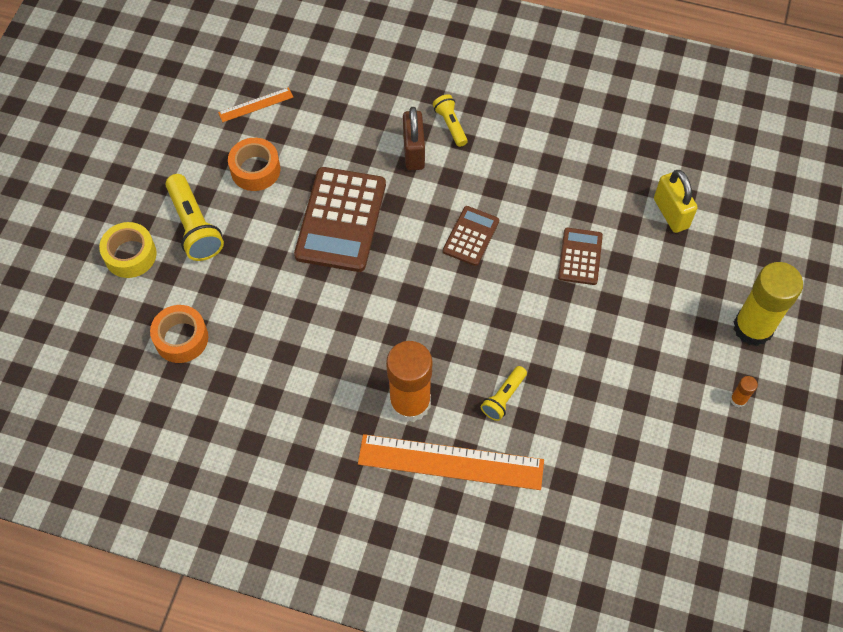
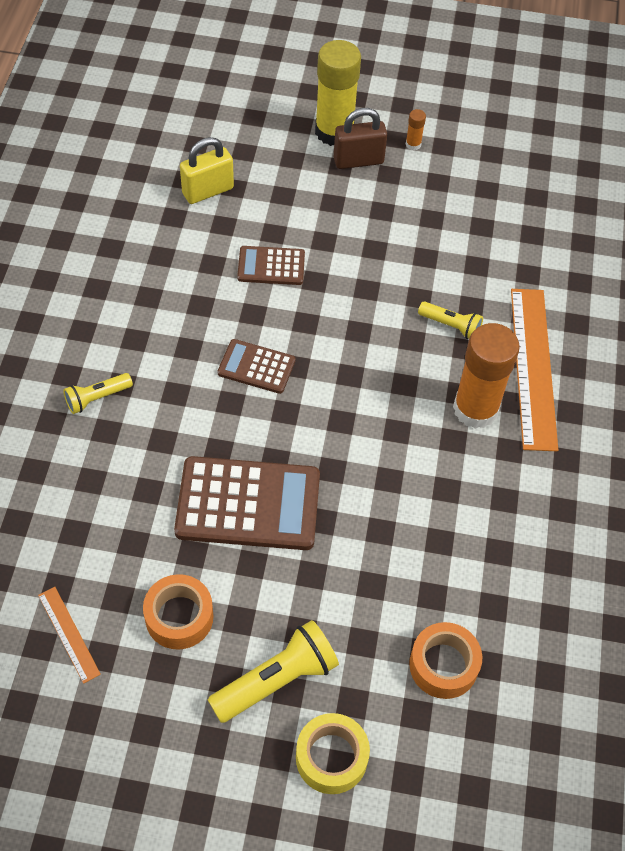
camera: 100 degrees left, 5 degrees down
brown padlock [403,107,425,170] -> brown padlock moved to [334,108,387,169]

